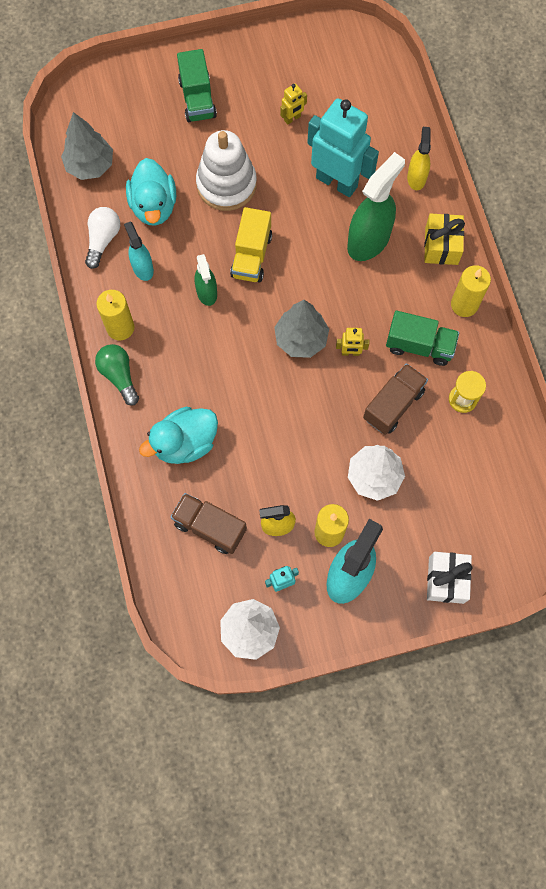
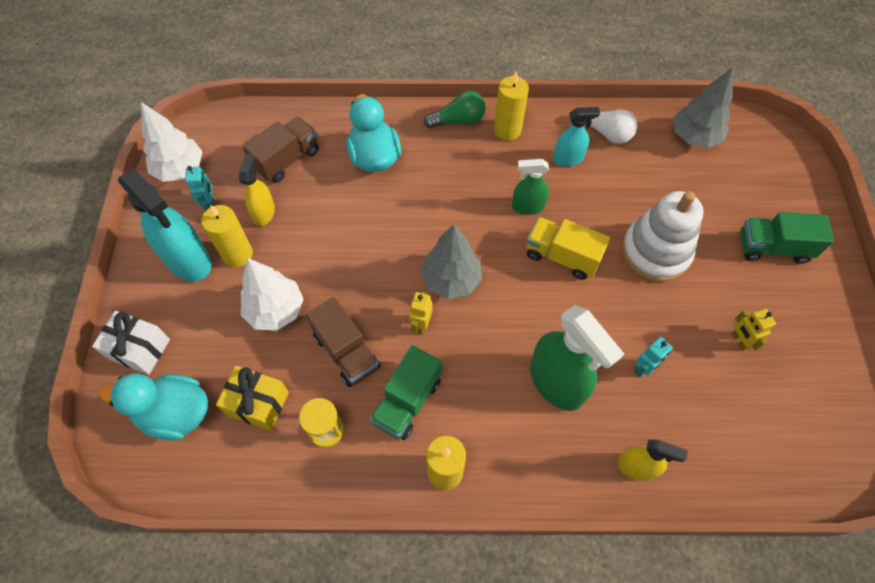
camera: 105 degrees right, 10 degrees down
turquoise duck [126,158,176,226] -> turquoise duck moved to [100,373,208,440]
turquoise robot [307,98,379,197] -> turquoise robot [634,337,673,377], size x0.42
yellow gift [424,214,465,265] -> yellow gift moved to [216,366,289,431]

